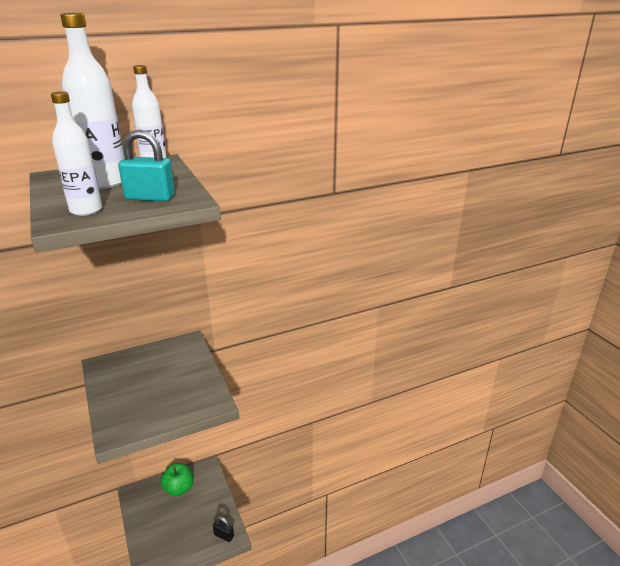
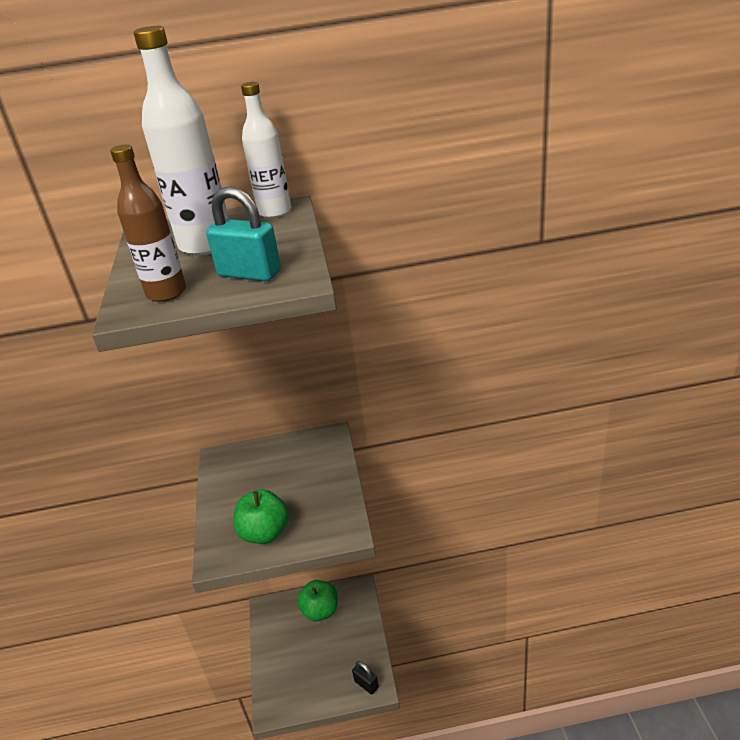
camera: 20 degrees right, 5 degrees up
white bottle [51,91,102,216] -> brown bottle [110,144,186,302]
none -> green apple [233,489,289,544]

